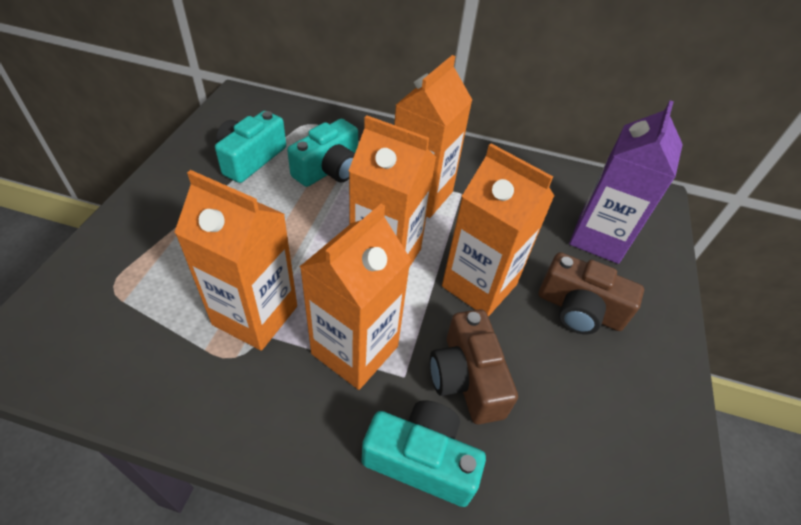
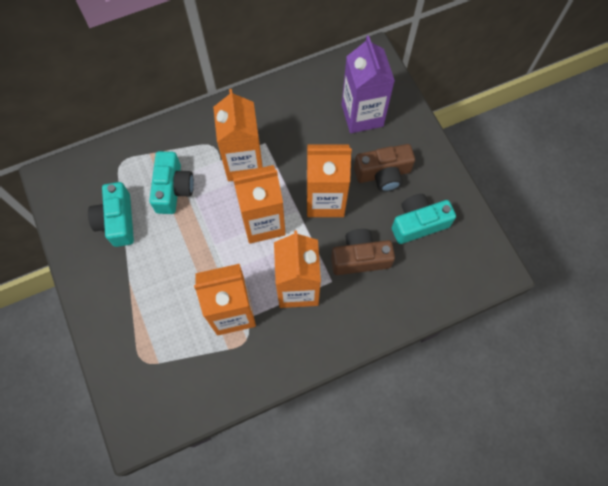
camera: 35 degrees left, 20 degrees up
turquoise camera [362,400,486,507] -> turquoise camera moved to [392,194,456,244]
brown camera [430,309,518,424] -> brown camera turned 135 degrees clockwise [331,229,395,275]

